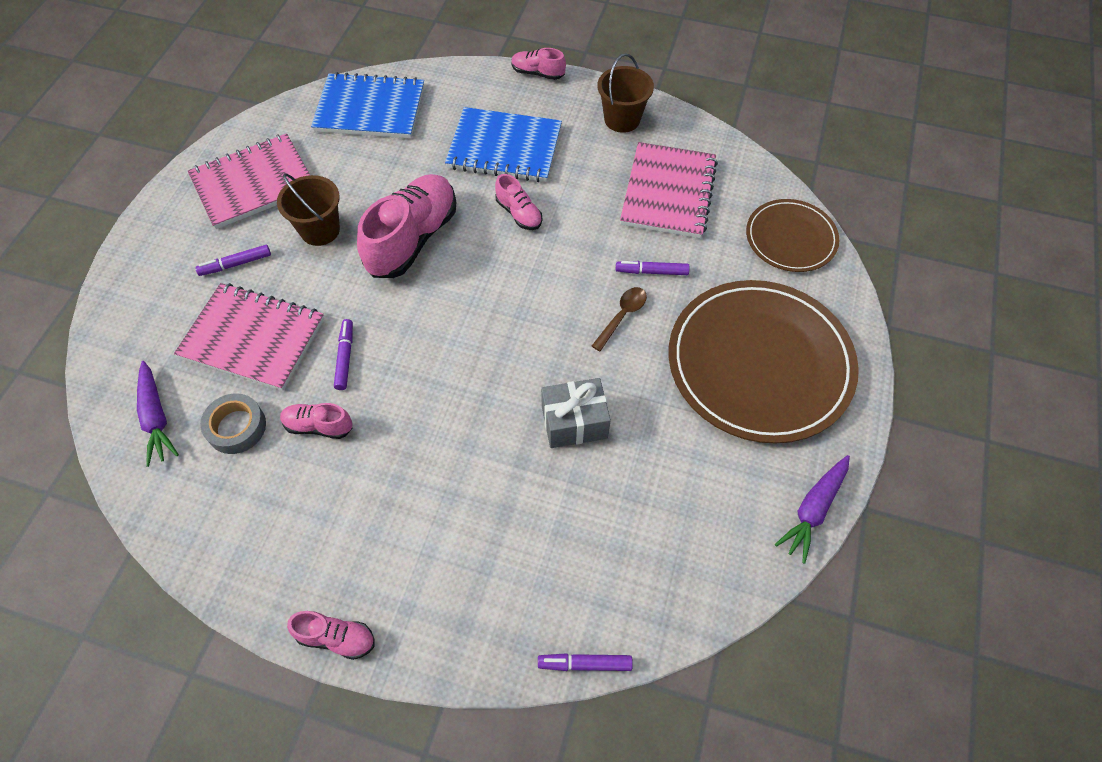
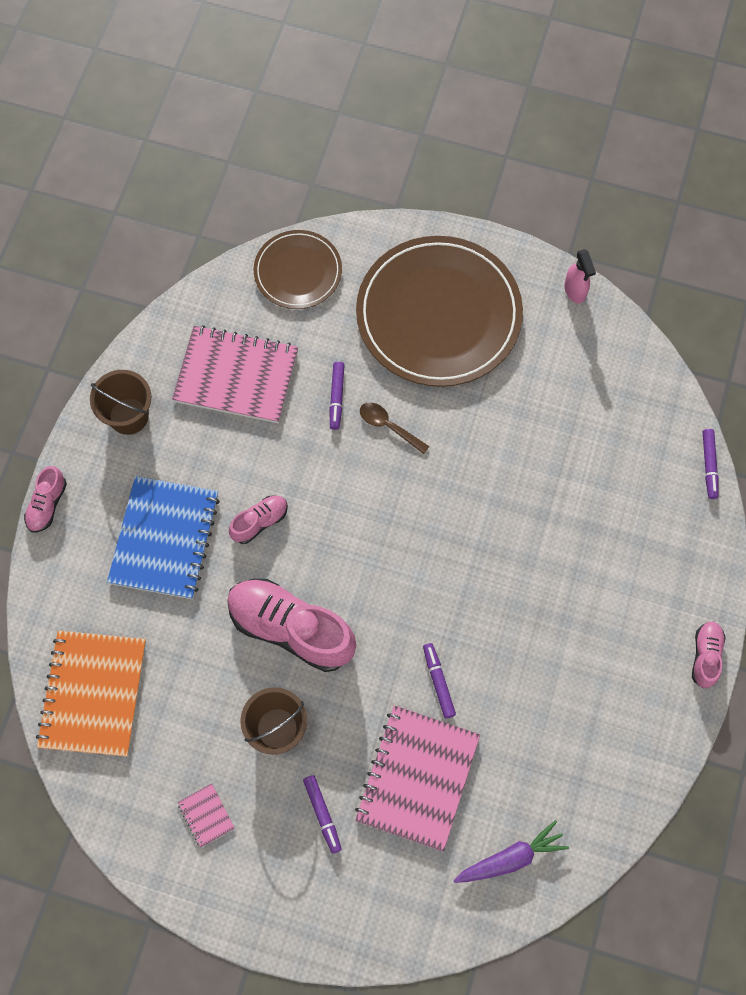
camera: 90 degrees left, 10 degrees up
pink notebook [188,133,310,229] -> pink notebook [178,783,235,848], size x0.42
grey tape [200,393,266,454] -> none
pink shoe [280,403,353,439] -> none
blue notebook [311,72,424,138] -> orange notebook [36,631,146,757]
purple marker [334,319,353,390] -> purple marker turned 75 degrees clockwise [423,643,456,718]
grey gift [541,378,611,448] -> none
purple carrot [775,455,850,564] -> pink spray bottle [564,249,596,304]

